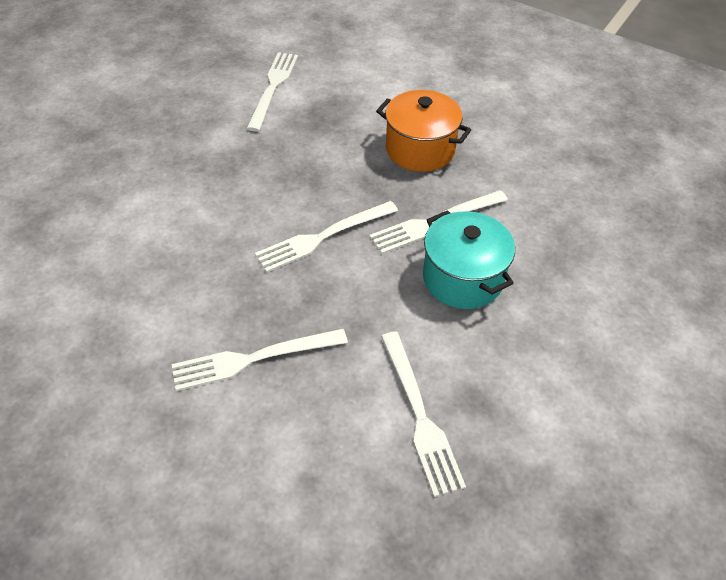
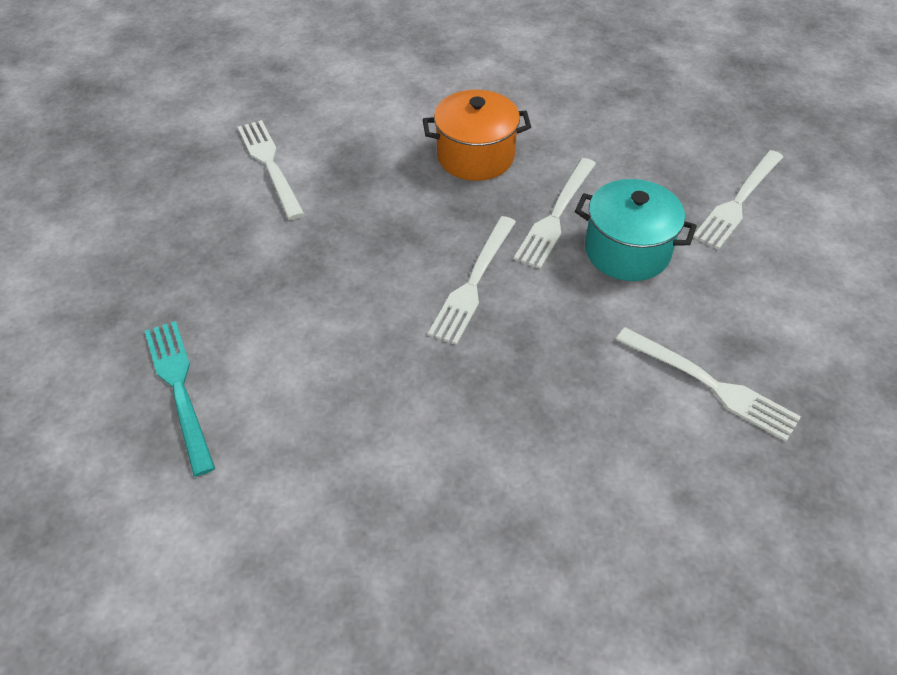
camera: 35 degrees left, 0 degrees up
white fork [172,328,348,391] -> white fork moved to [693,150,783,249]
none -> turquoise fork [145,321,215,477]

